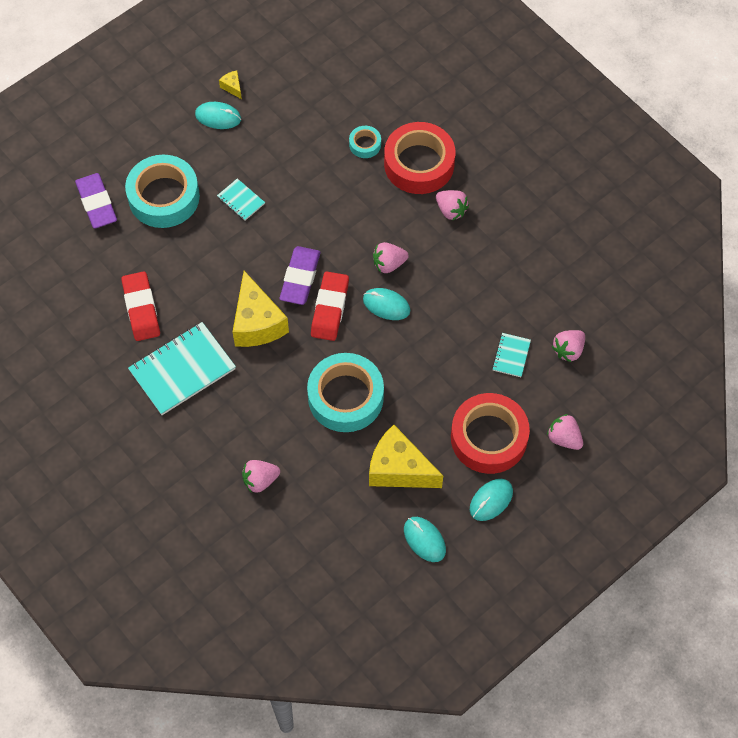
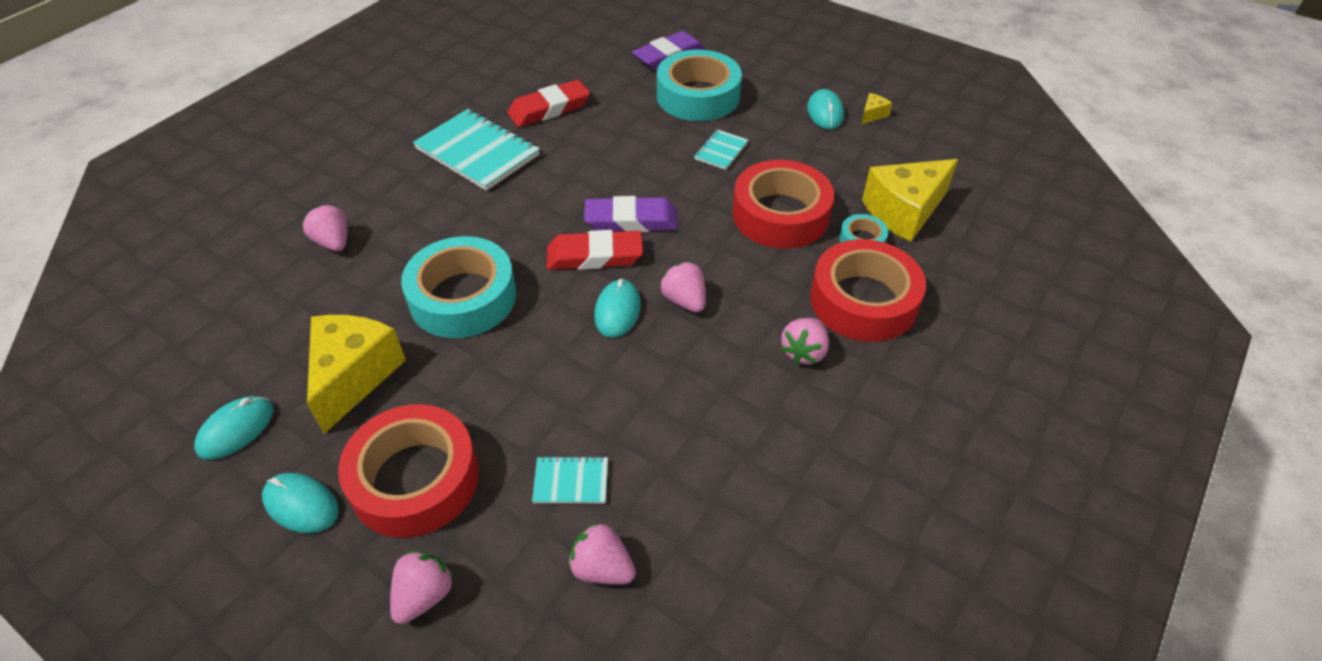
camera: 75 degrees right, 15 degrees down
yellow cheese [233,271,289,347] -> yellow cheese moved to [862,159,958,242]
none -> red tape [732,160,834,249]

